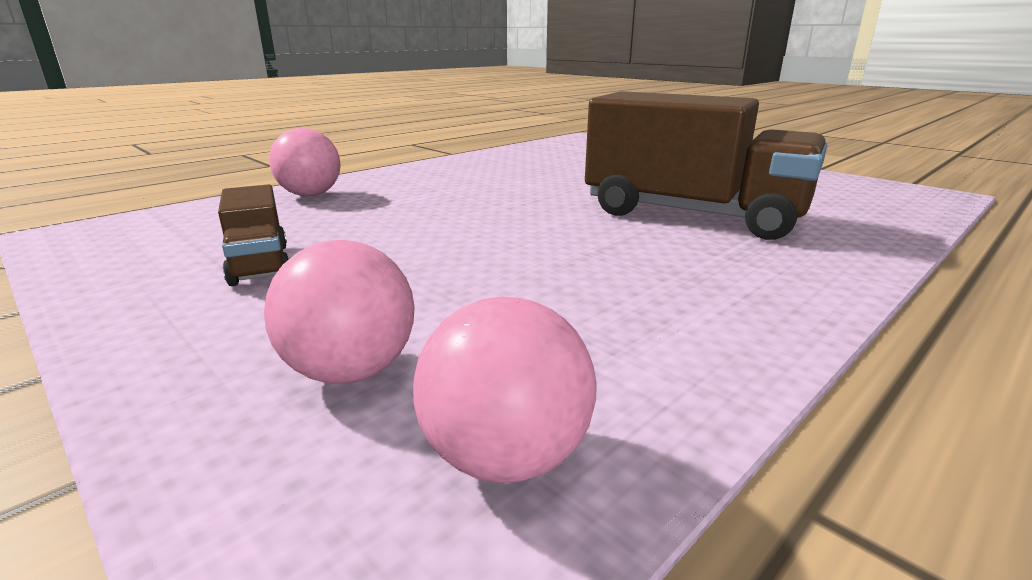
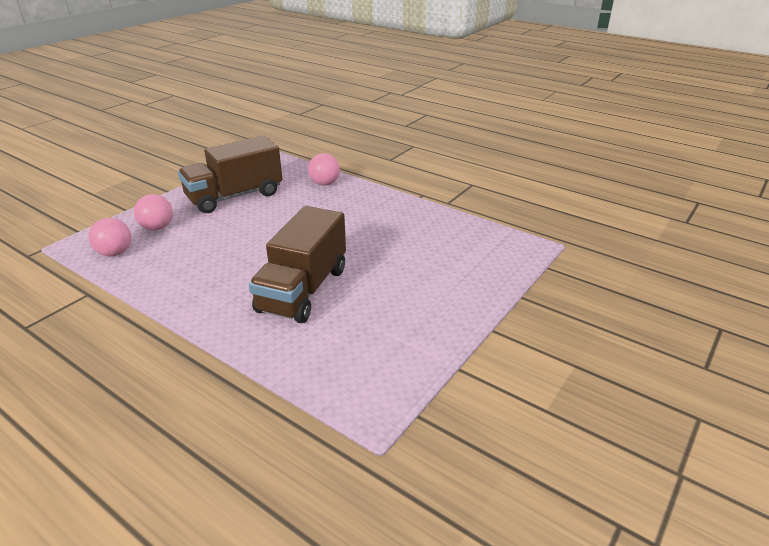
camera: 80 degrees right, 10 degrees up
brown truck [218,184,289,286] -> brown truck [178,136,282,213], size x2.13

